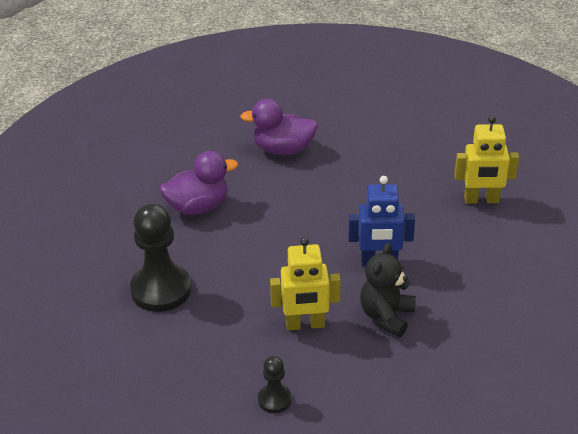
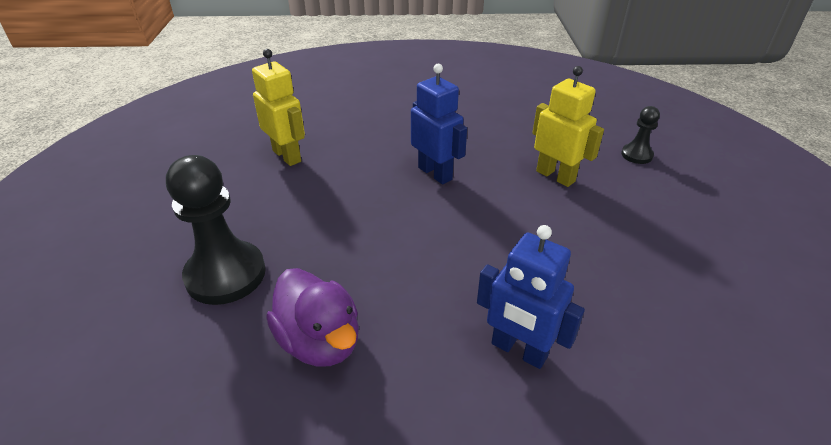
camera: 130 degrees left, 0 degrees up
black pawn [130,203,191,312] -> black pawn moved to [166,155,266,305]
purple duck [160,151,238,215] -> blue robot [477,225,585,369]
black teddy bear [360,243,416,337] -> none

